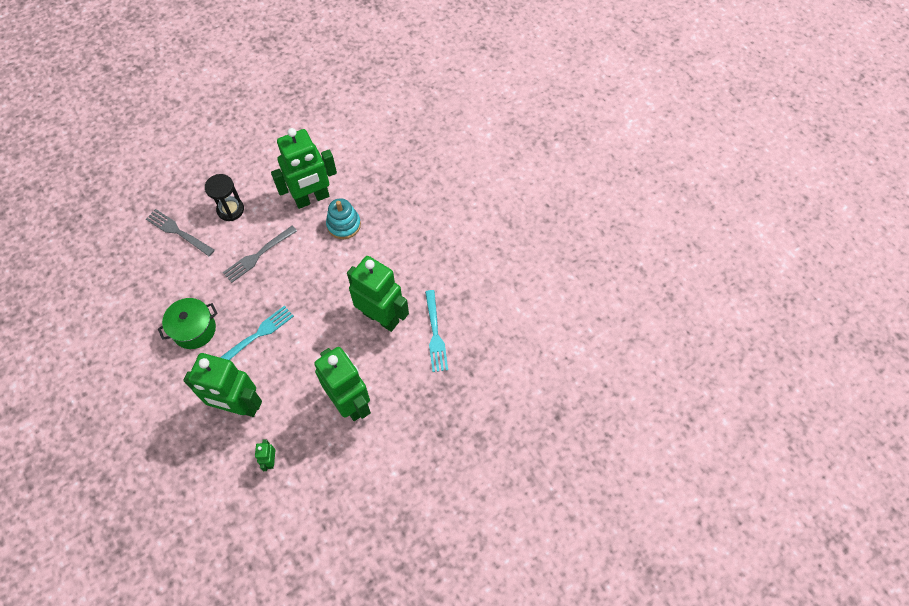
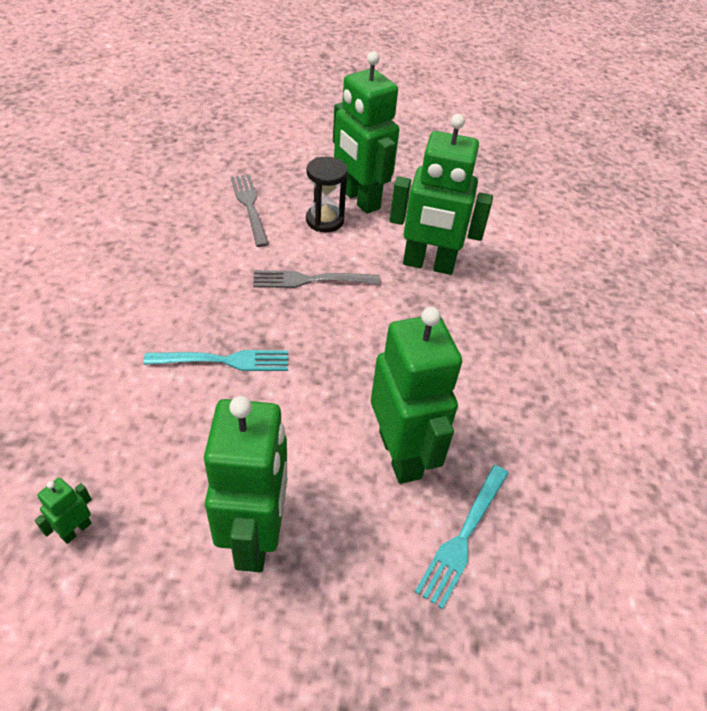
camera: 35 degrees right, 15 degrees down
green pot [158,298,218,349] -> none
green robot [183,353,262,417] -> green robot moved to [333,51,399,214]
turquoise stacking toy [326,198,361,239] -> none

